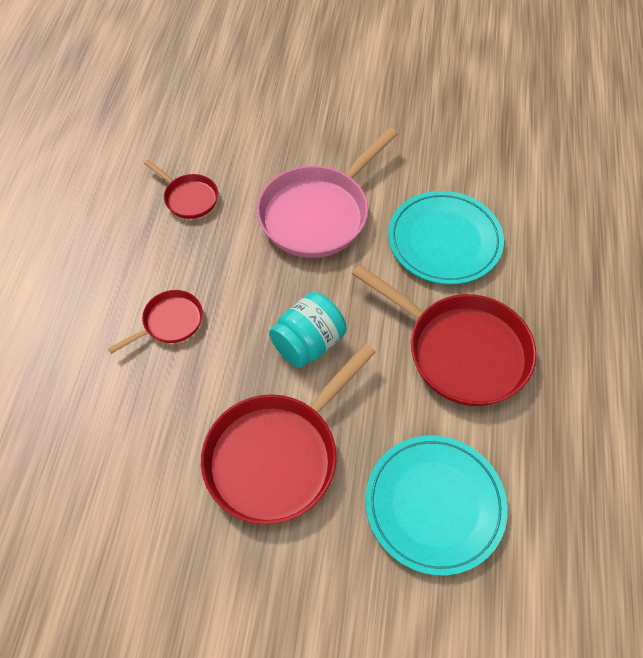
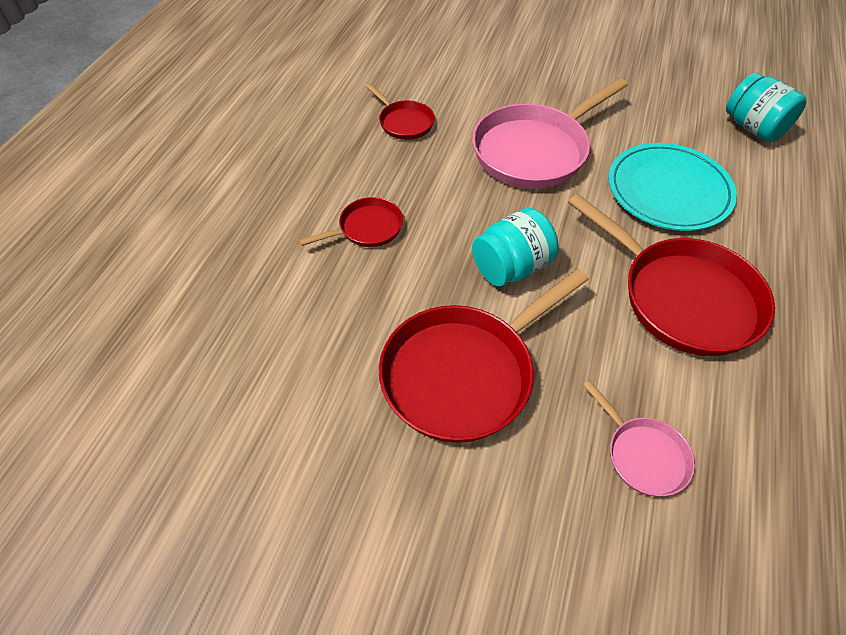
camera: 10 degrees right, 5 degrees down
turquoise plate [365,435,508,576] -> pink pan [583,380,695,496]
none -> turquoise jar [726,72,806,142]

